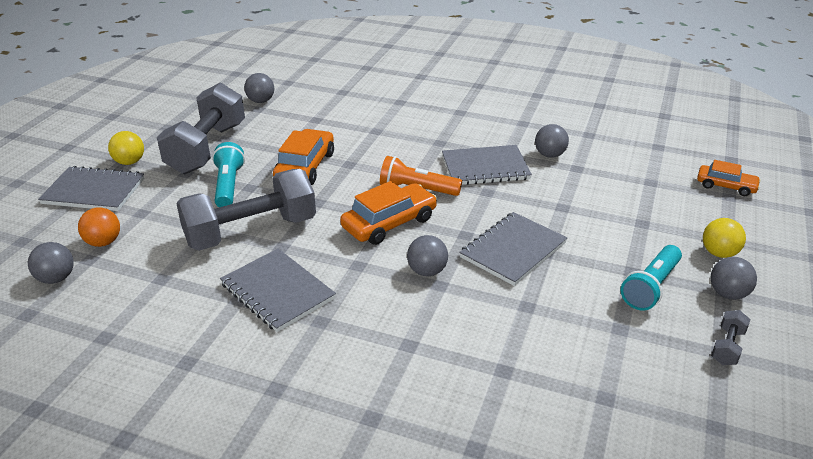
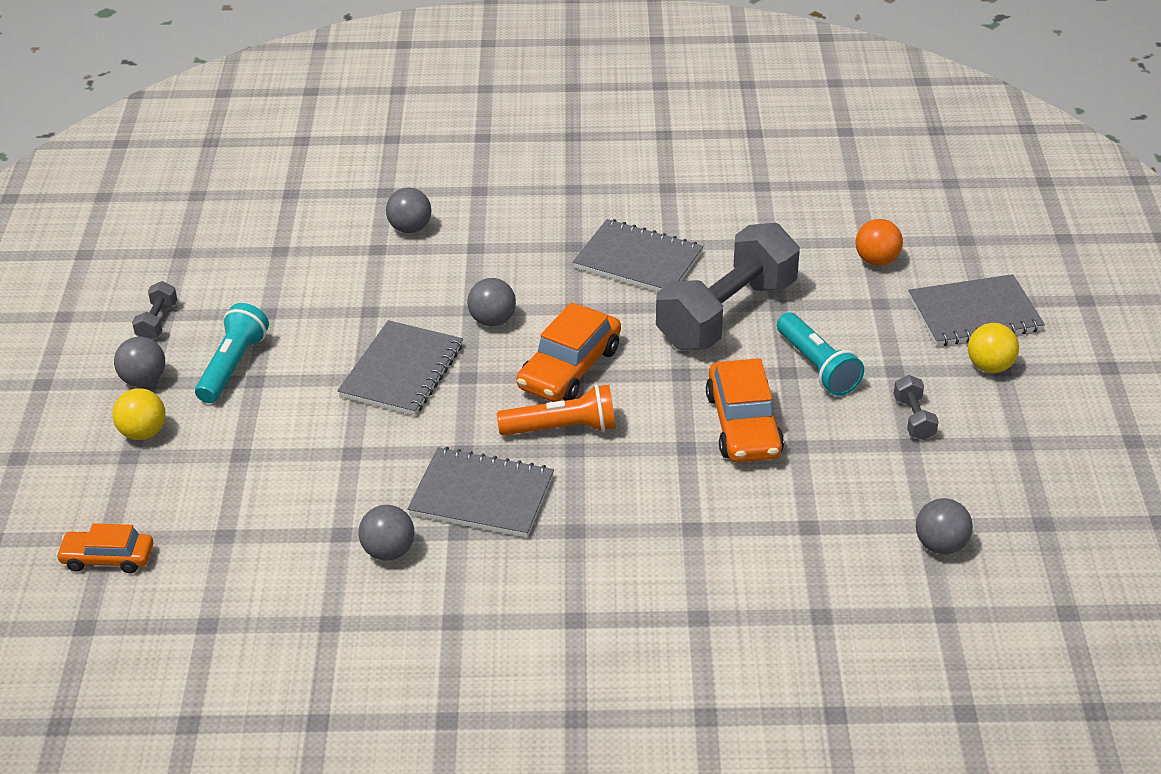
camera: 160 degrees right, 5 degrees up
grey ball [28,242,74,284] -> grey ball moved to [386,188,432,233]
grey dumbbell [157,82,245,174] -> grey dumbbell [894,375,939,440], size x0.40
grey notebook [442,145,532,185] -> grey notebook turned 45 degrees clockwise [407,447,554,538]

